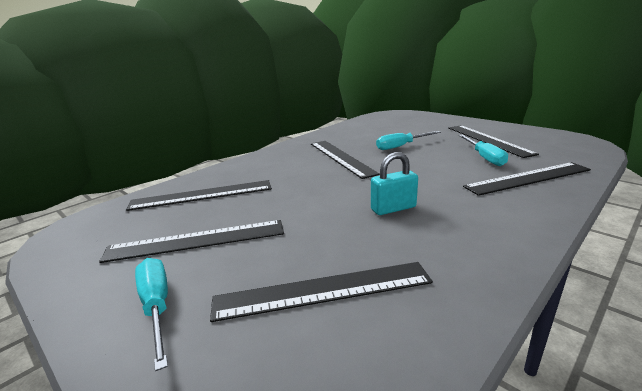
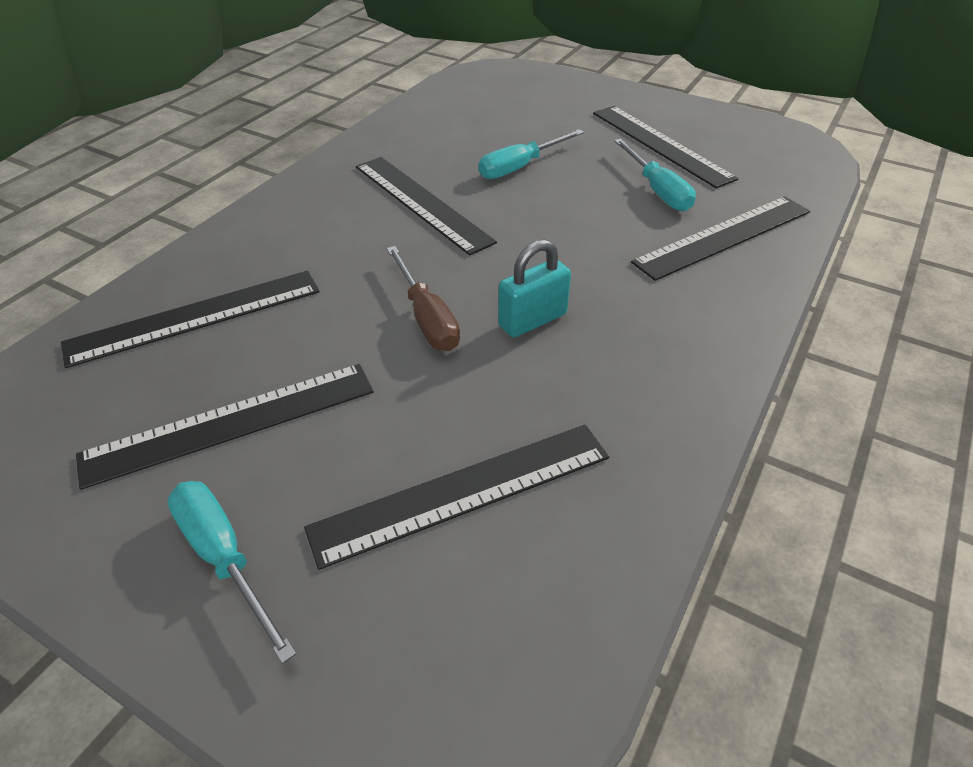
camera: 15 degrees left, 20 degrees up
none -> brown screwdriver [387,246,460,351]

